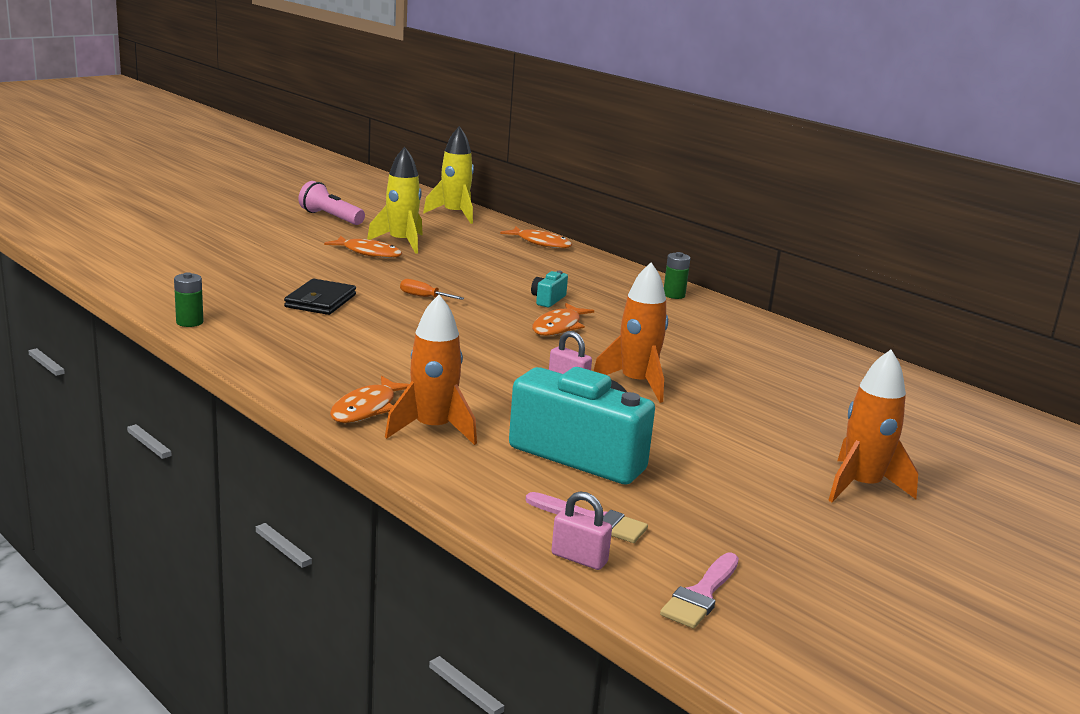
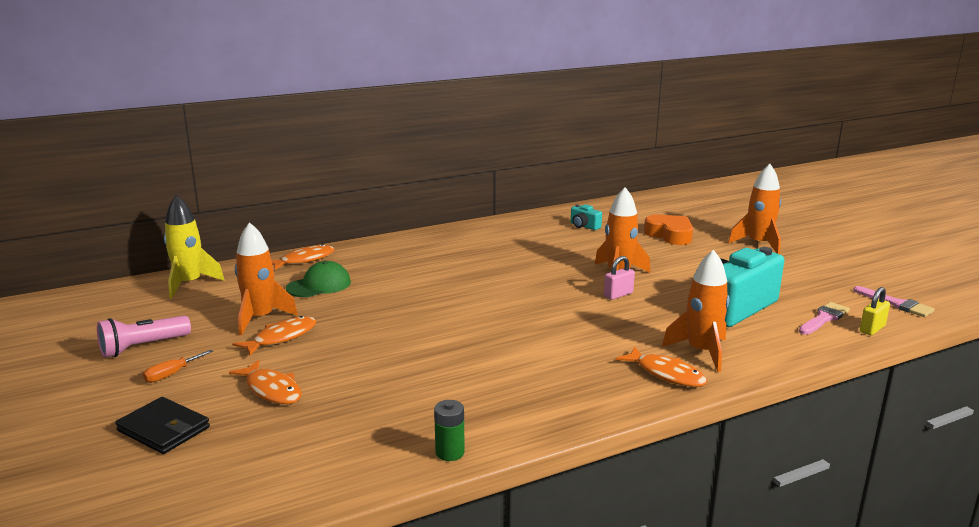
camera: 70 degrees left, 0 degrees up
black wallet [284,279,356,315] -> black wallet moved to [115,397,210,454]
yellow rocket [367,147,423,254] -> orange rocket [235,222,298,335]
orange screwdriver [400,279,464,300] -> orange screwdriver moved to [143,350,213,383]
turquoise camera [531,271,568,307] -> turquoise camera moved to [571,204,602,230]
orange fish [532,303,594,336] -> orange fish moved to [229,360,302,404]
pink padlock [552,491,612,570] -> yellow padlock [860,287,890,335]
green battery [664,252,690,299] -> none
none -> green cap [286,261,351,297]
none -> orange heart [644,215,693,245]

